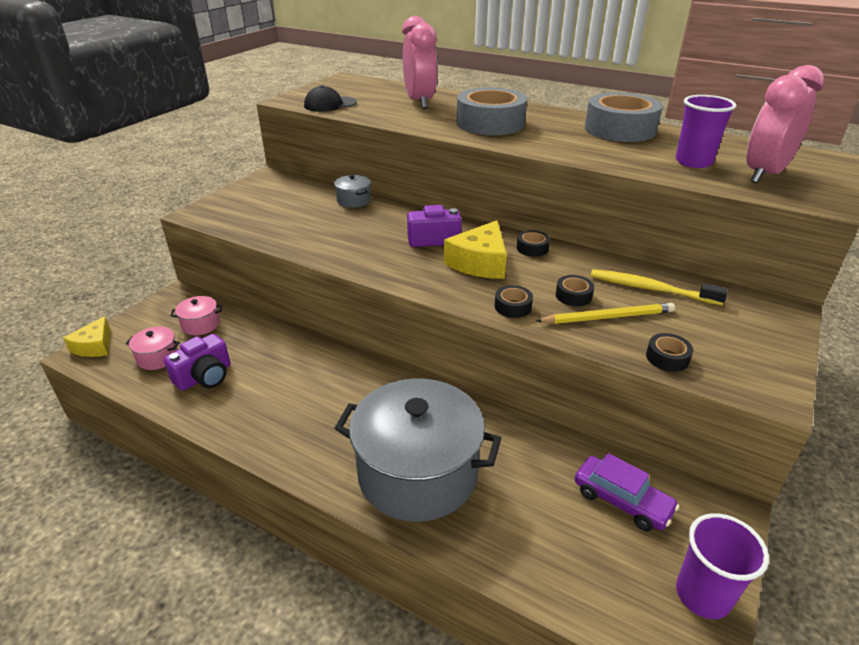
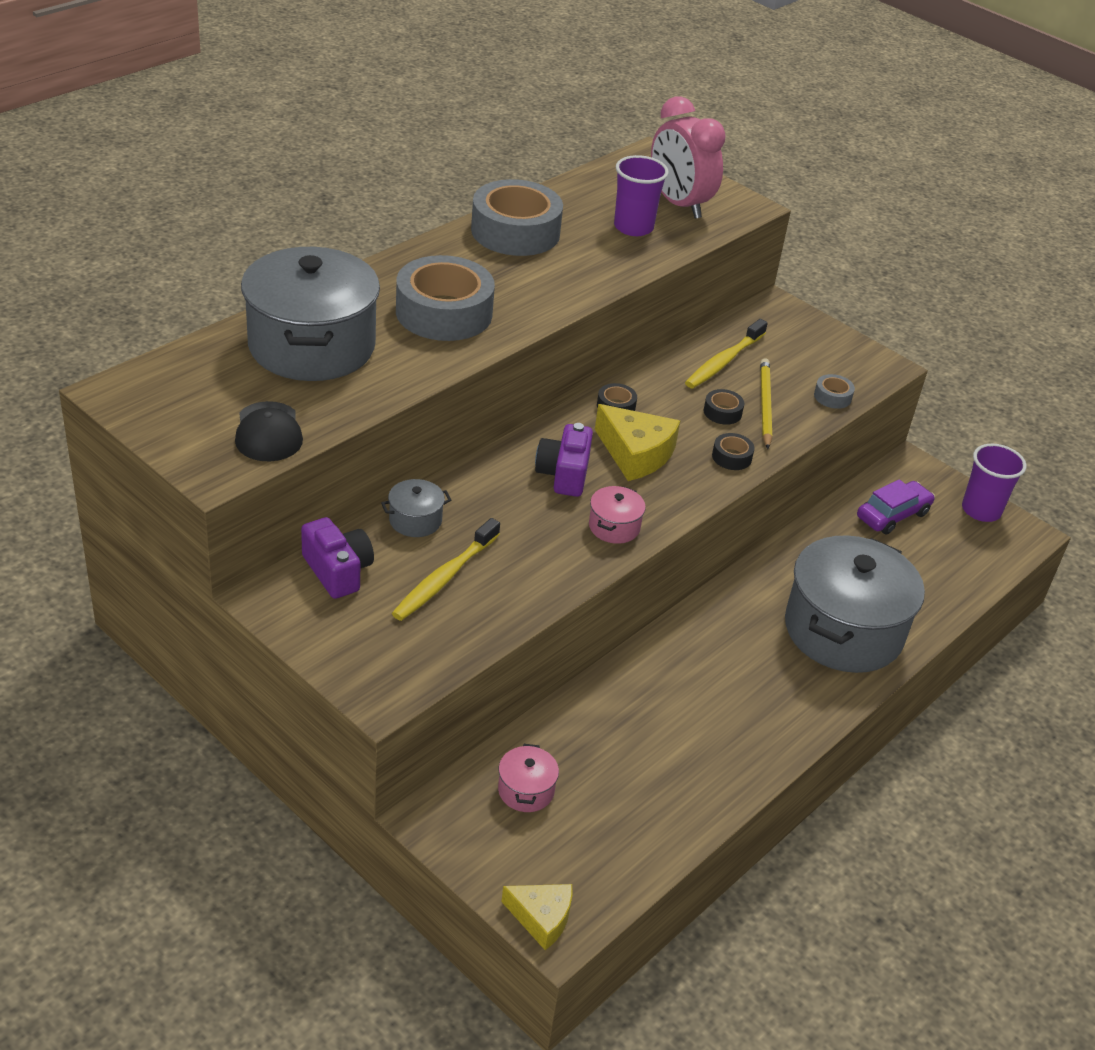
camera: 80 degrees left, 5 degrees up
pink pot [126,327,180,370] -> pink pot moved to [589,486,646,544]
purple camera [164,334,230,391] -> purple camera moved to [301,517,374,599]
pink clock [402,16,438,109] -> grey pot [241,247,380,381]
black tape [646,333,693,372] -> grey tape [814,374,855,409]
none -> yellow toothbrush [392,518,500,621]

